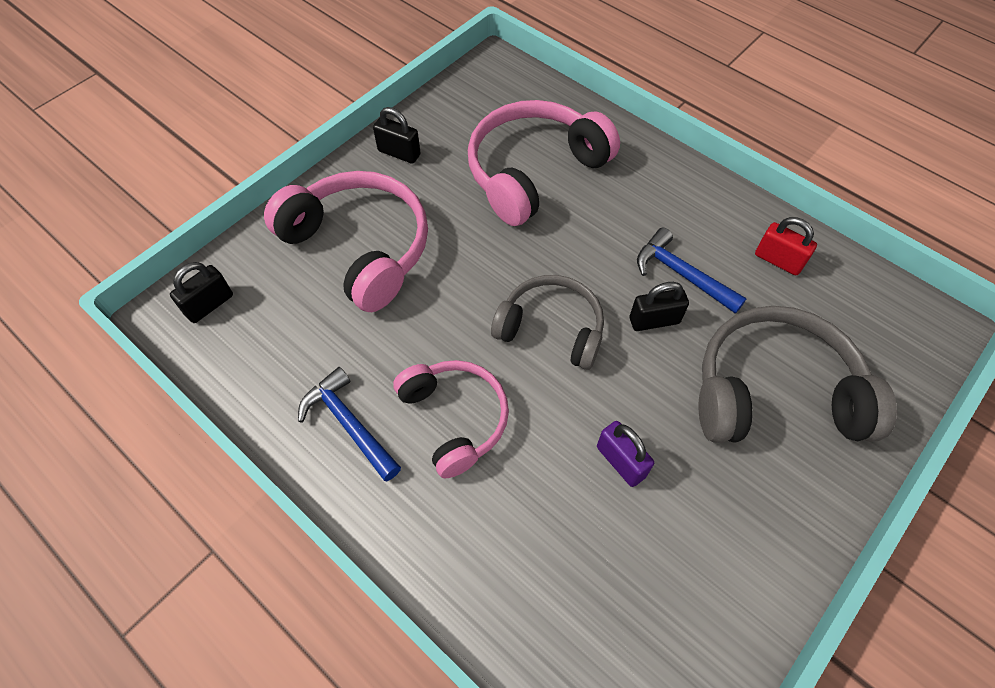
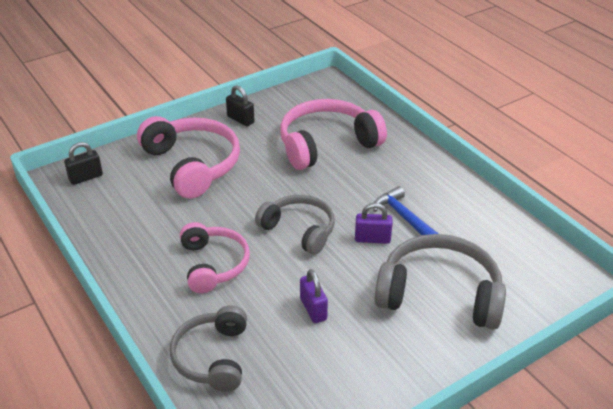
camera: 15 degrees right, 20 degrees down
blue hammer [298,367,401,481] -> none
black padlock [630,282,689,331] -> purple padlock [355,203,393,244]
red padlock [755,217,817,275] -> none
none -> grey headphones [170,305,247,392]

